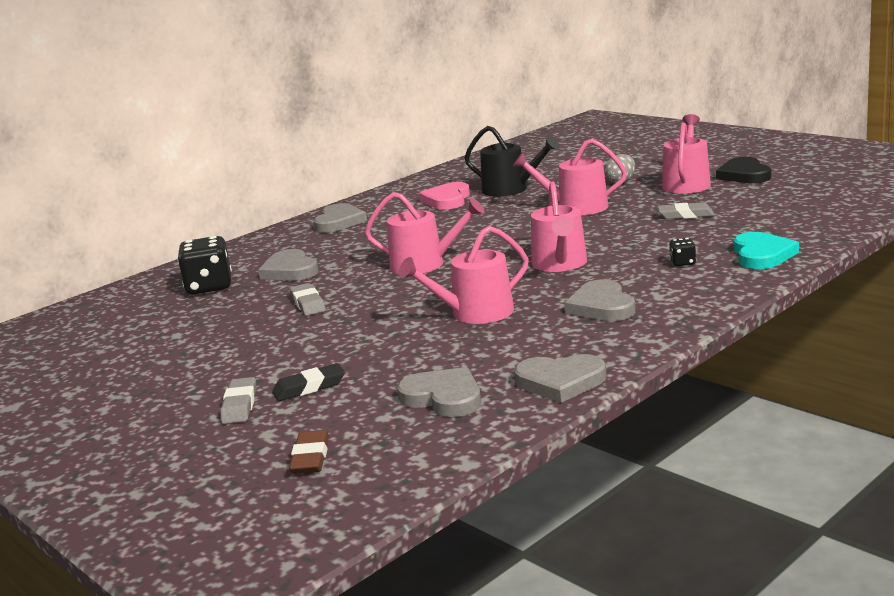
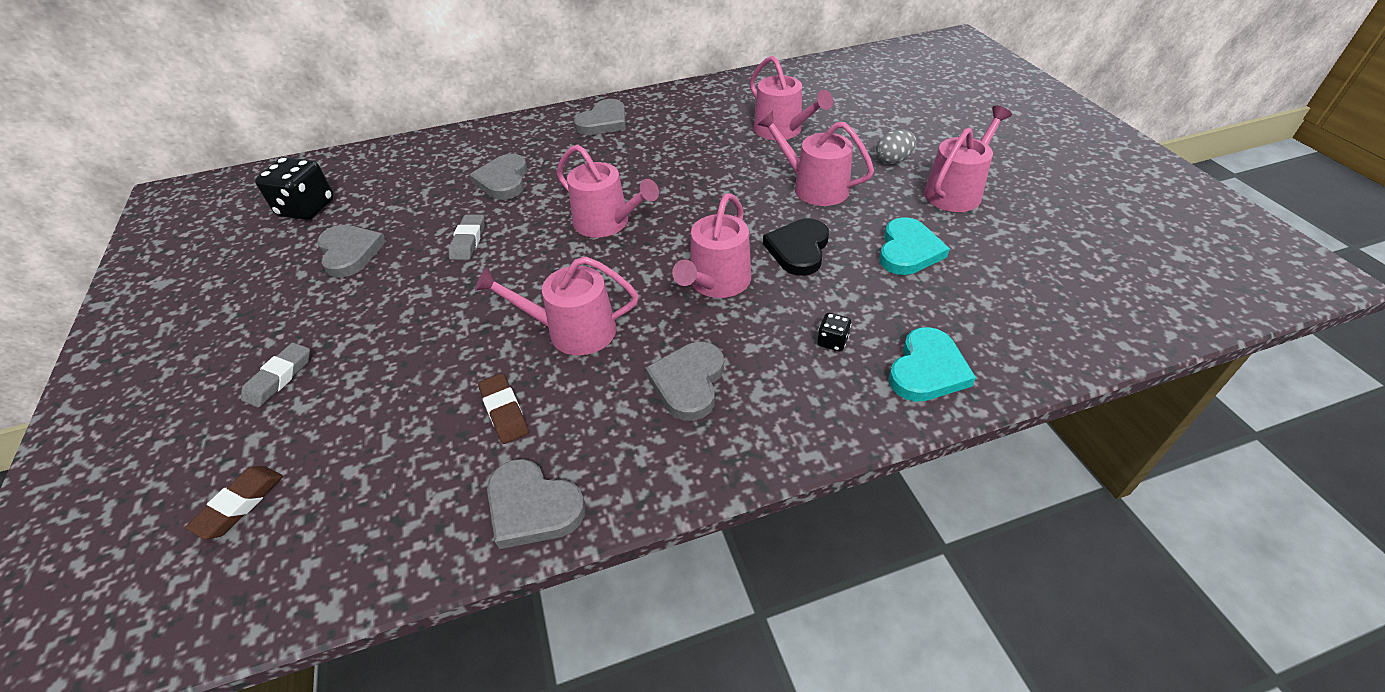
camera: 25 degrees right, 25 degrees up
black dice [177,236,232,294] -> black dice moved to [255,157,334,220]
black eraser [272,363,345,401] -> none
grey heart [397,367,481,417] -> grey heart moved to [317,225,386,278]
pink heart [419,182,470,210] -> none
black watering can [464,126,560,197] -> pink watering can [750,56,833,140]
grey eraser [658,202,715,219] -> turquoise heart [879,217,950,275]
black heart [716,157,771,183] -> black heart moved to [763,218,829,276]
none -> brown eraser [478,373,529,444]

